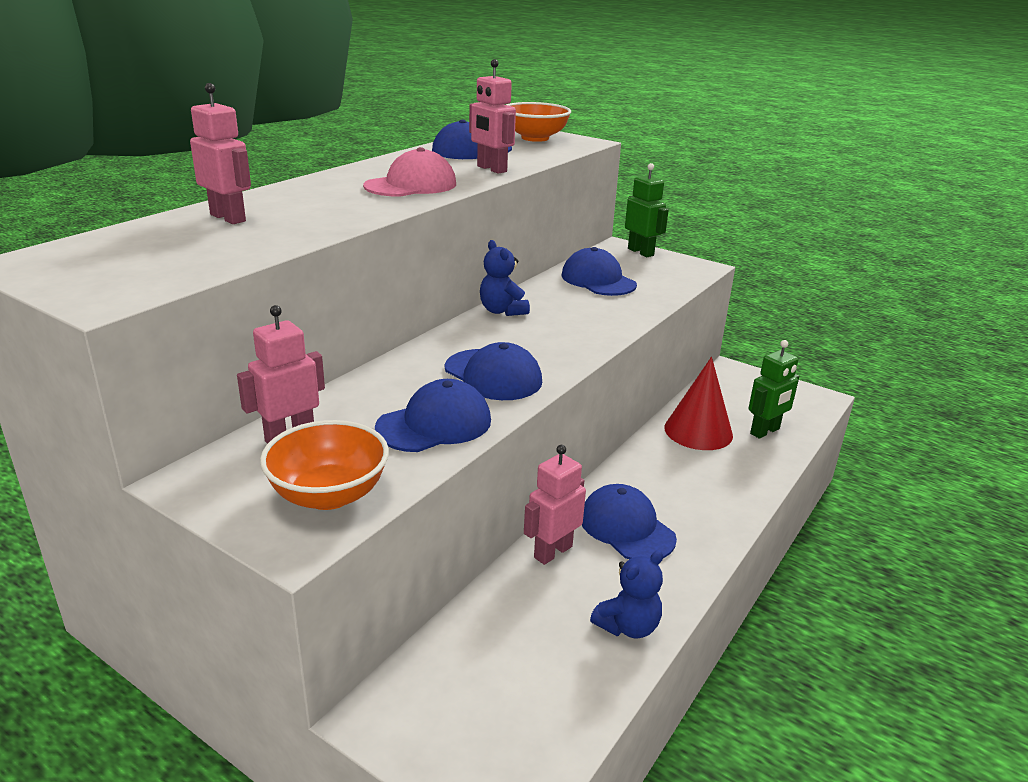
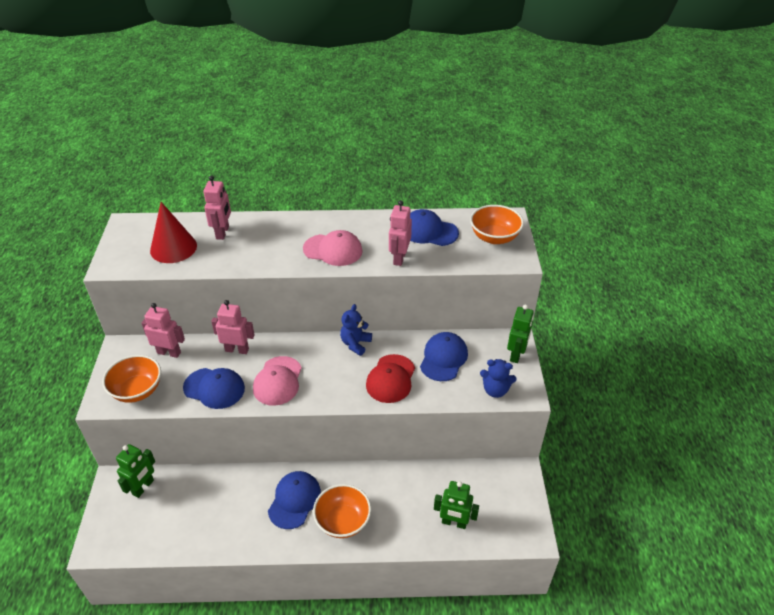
camera: 55 degrees right, 15 degrees up
blue cap [445,342,542,400] -> pink cap [253,356,302,406]
pink robot [524,445,586,565] -> pink robot moved to [211,300,254,354]
blue teddy bear [590,550,663,639] -> blue teddy bear moved to [480,359,517,398]
red cone [665,357,733,450] -> red cone moved to [150,202,197,263]
none -> green robot [116,444,155,498]
none -> orange bowl [313,484,371,538]
none -> red cap [366,354,415,403]

